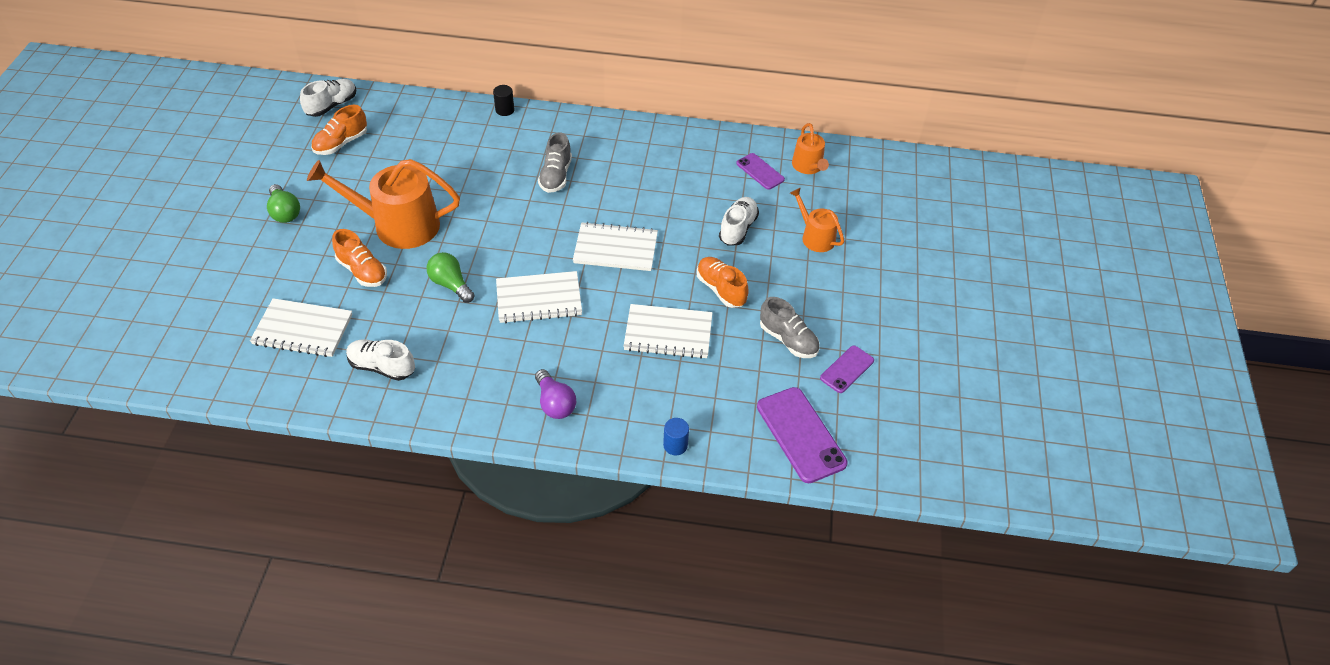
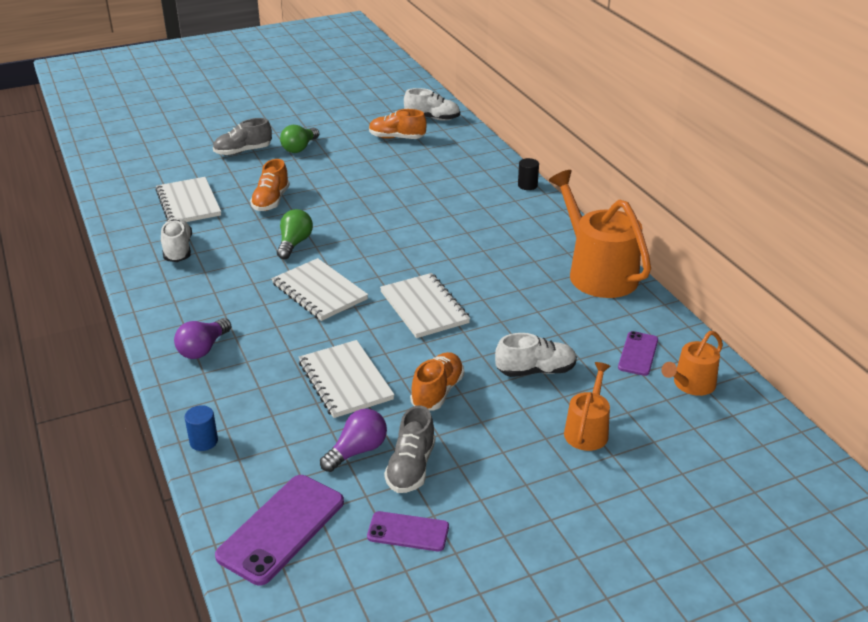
camera: 60 degrees right, 15 degrees down
orange watering can [307,159,460,249] -> orange watering can moved to [549,170,651,298]
grey shoe [538,132,572,193] -> grey shoe moved to [213,118,272,156]
none -> purple light bulb [320,409,387,472]

